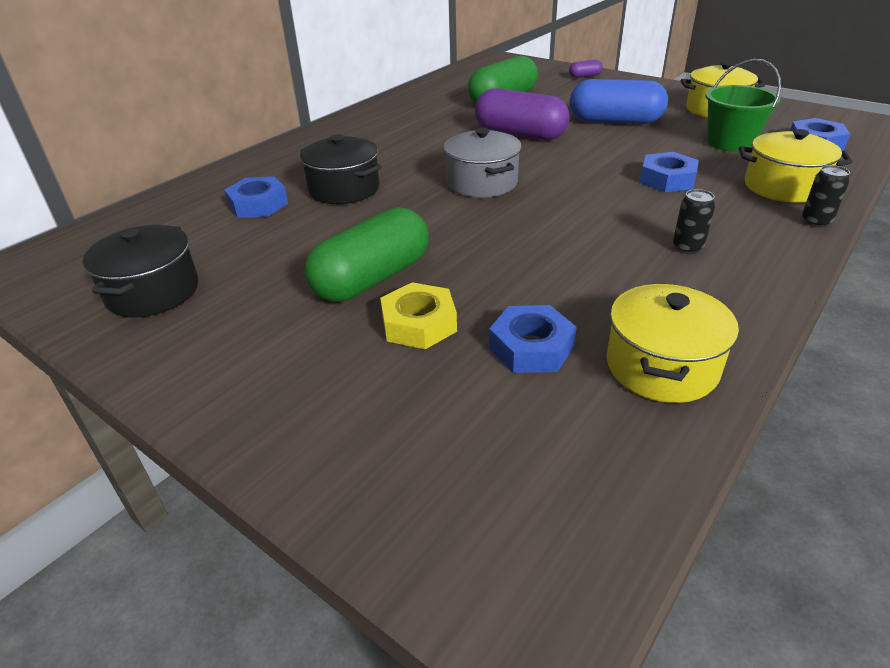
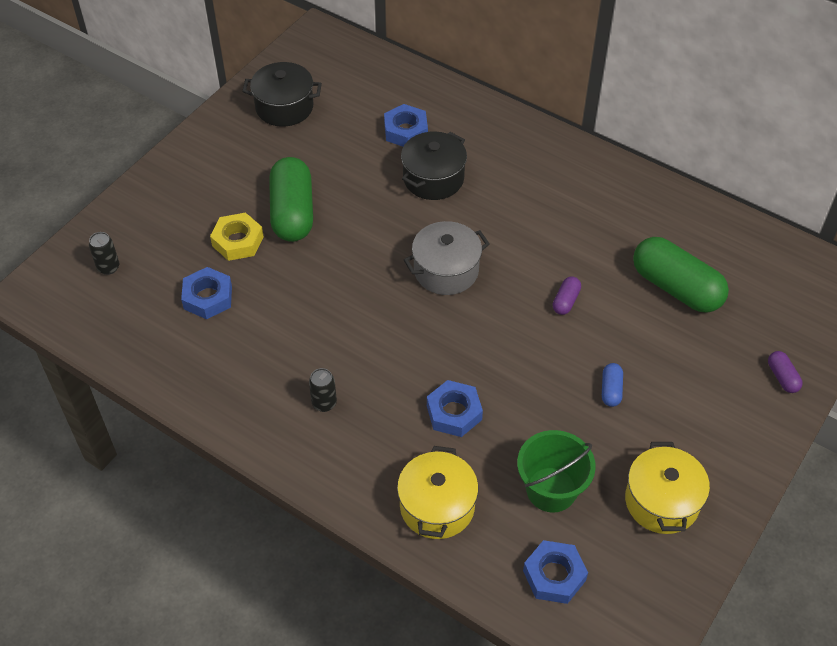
camera: 85 degrees right, 15 degrees up
green capsule [304,207,429,302] -> green capsule turned 45 degrees clockwise [269,157,313,242]
purple capsule [475,88,570,140] -> purple capsule [553,277,581,315], size x0.44
blue capsule [569,79,668,124] -> blue capsule [602,363,623,407], size x0.44
yellow pot [607,283,739,403] -> none
black can [802,165,850,228] -> black can moved to [89,232,119,275]

